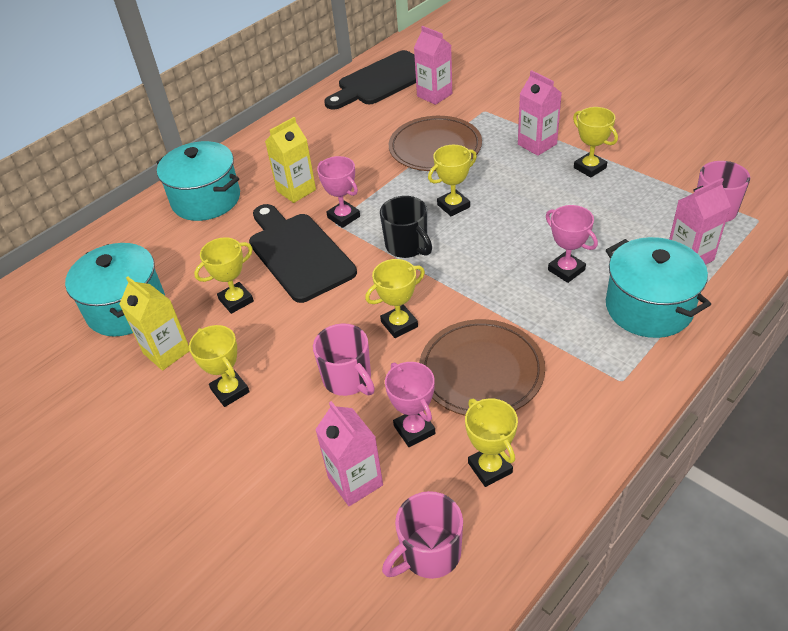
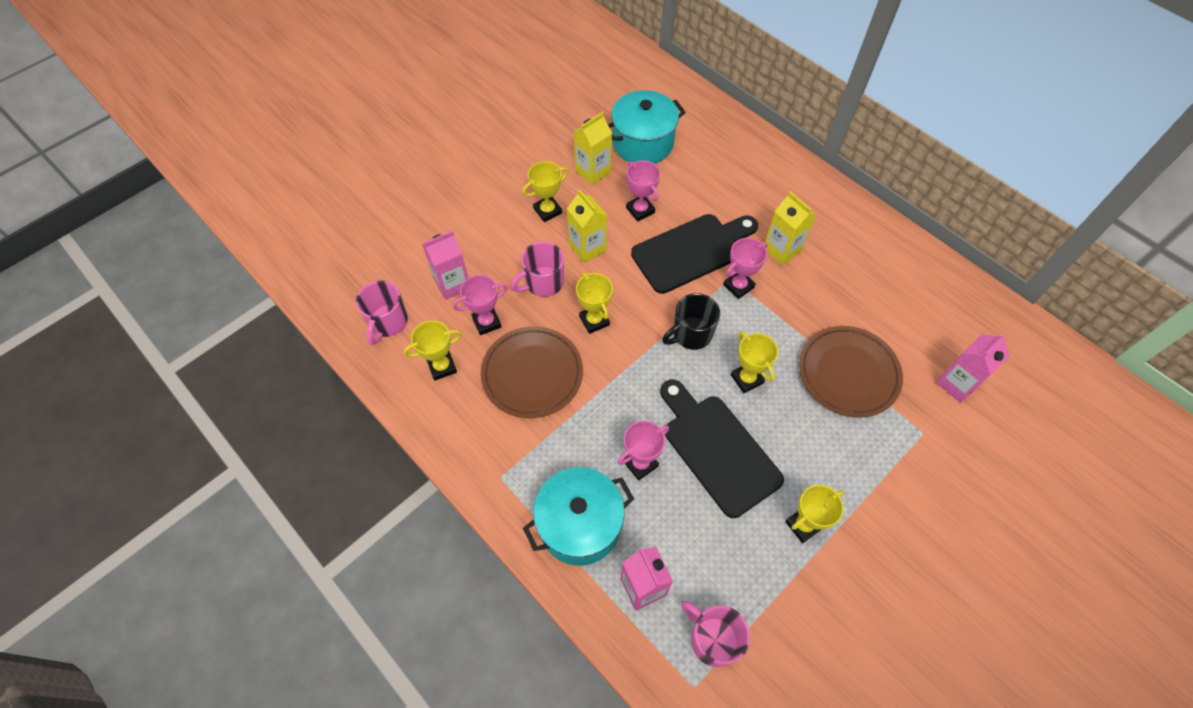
camera: 90 degrees right, 15 degrees up
turquoise pot [156,141,240,221] -> none
yellow trophy [194,237,254,314] -> pink trophy [626,161,660,222]
black cutting board [324,50,416,110] -> black cutting board moved to [660,380,784,518]
pink mug [382,491,463,579] -> pink mug turned 135 degrees counterclockwise [356,281,408,345]
pink carton [518,70,562,156] -> none
none -> yellow carton [567,189,607,263]

